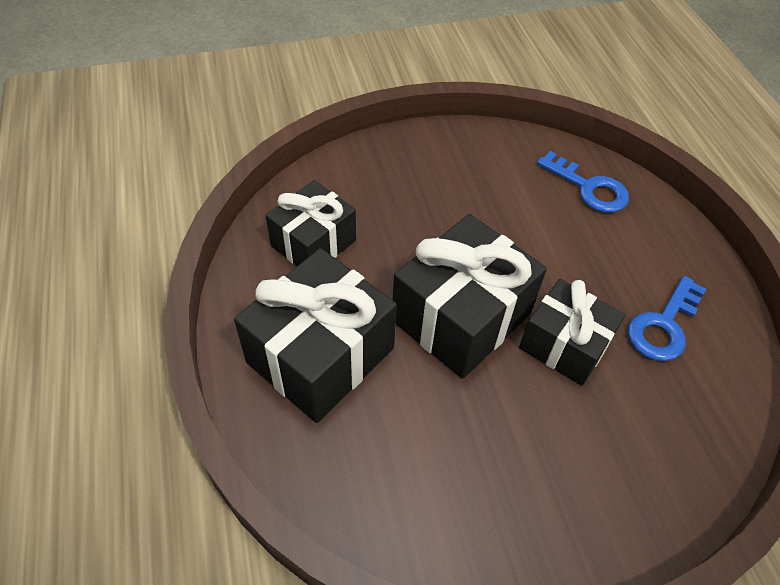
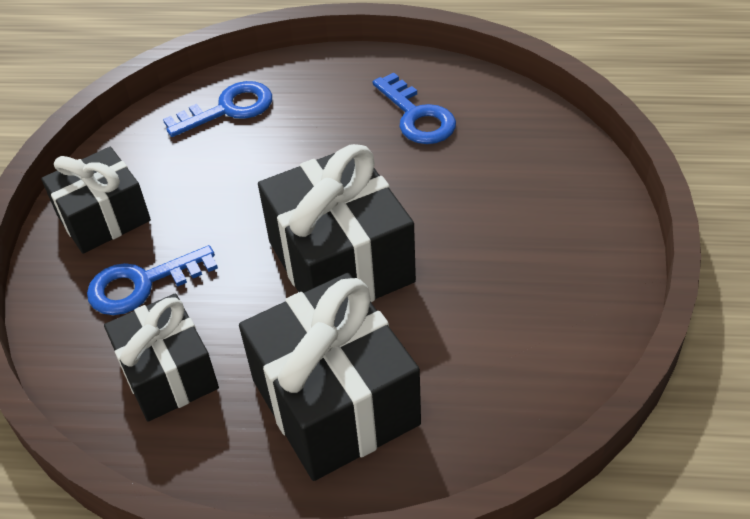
camera: 65 degrees left, 5 degrees down
black gift [519,279,625,386] -> black gift moved to [41,147,151,254]
none -> blue key [87,245,218,315]

